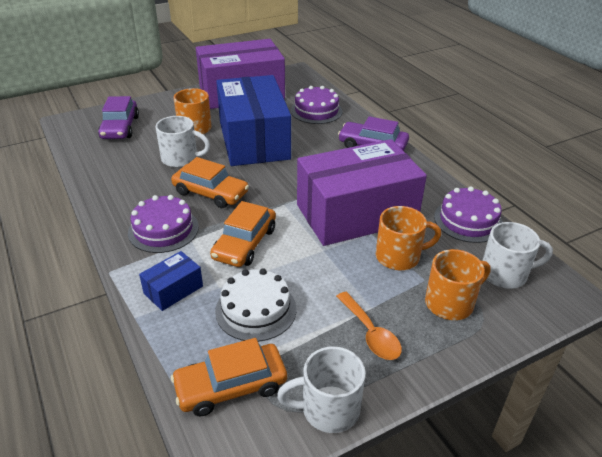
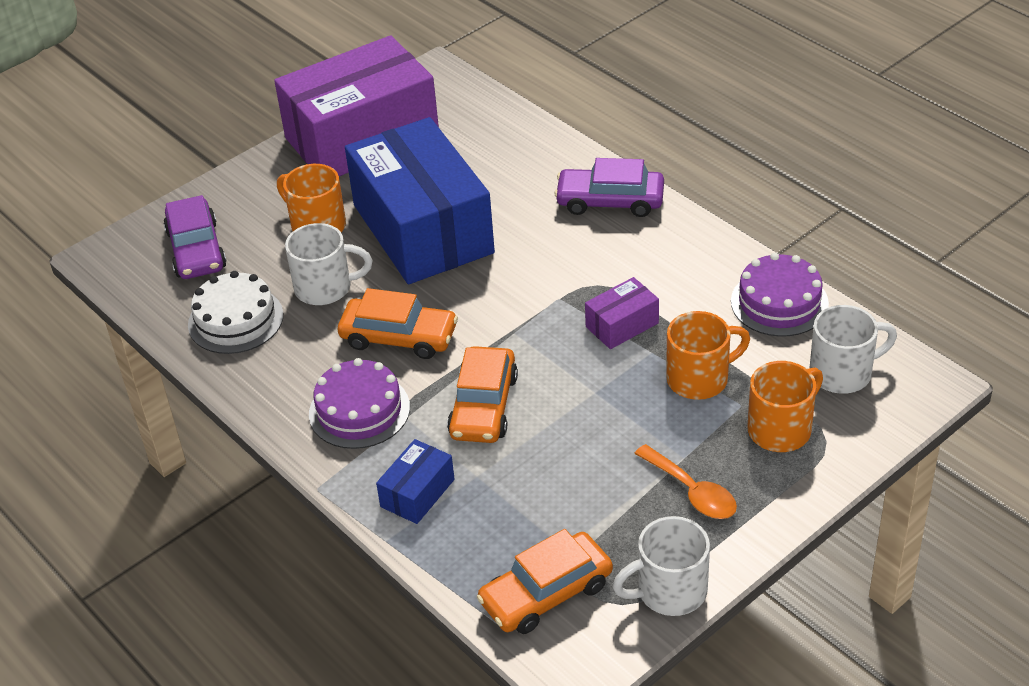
camera: 10 degrees left, 5 degrees up
white cake [215,268,296,342] -> white cake moved to [188,271,283,354]
purple cake [291,86,343,124] -> none
purple box [297,139,427,246] -> purple box [585,277,659,349], size x0.41

